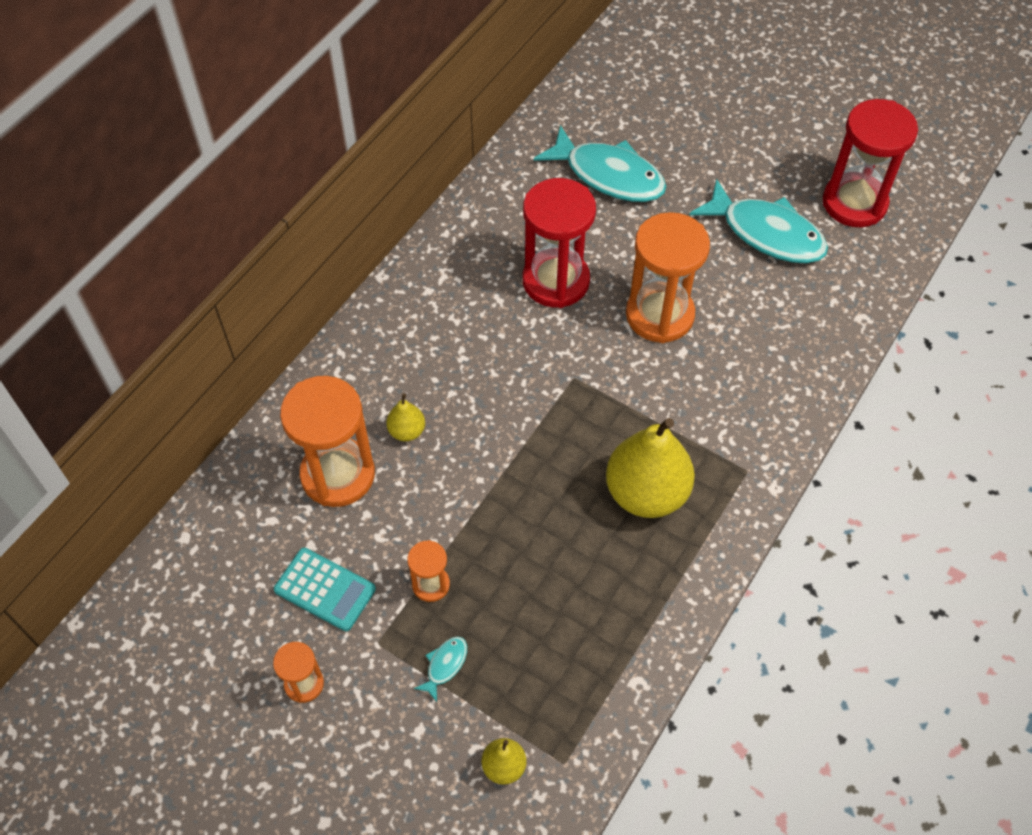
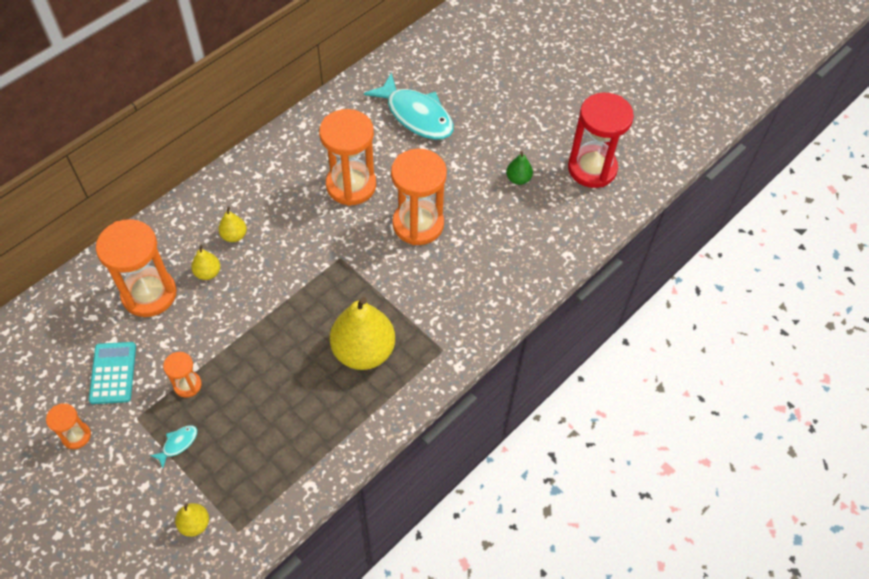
camera: 10 degrees right, 0 degrees up
turquoise calculator [274,548,376,631] -> turquoise calculator turned 135 degrees counterclockwise [89,342,136,404]
red hourglass [523,178,596,308] -> orange hourglass [319,109,376,206]
turquoise fish [689,179,828,263] -> green pear [506,151,533,185]
none -> yellow pear [218,206,247,242]

